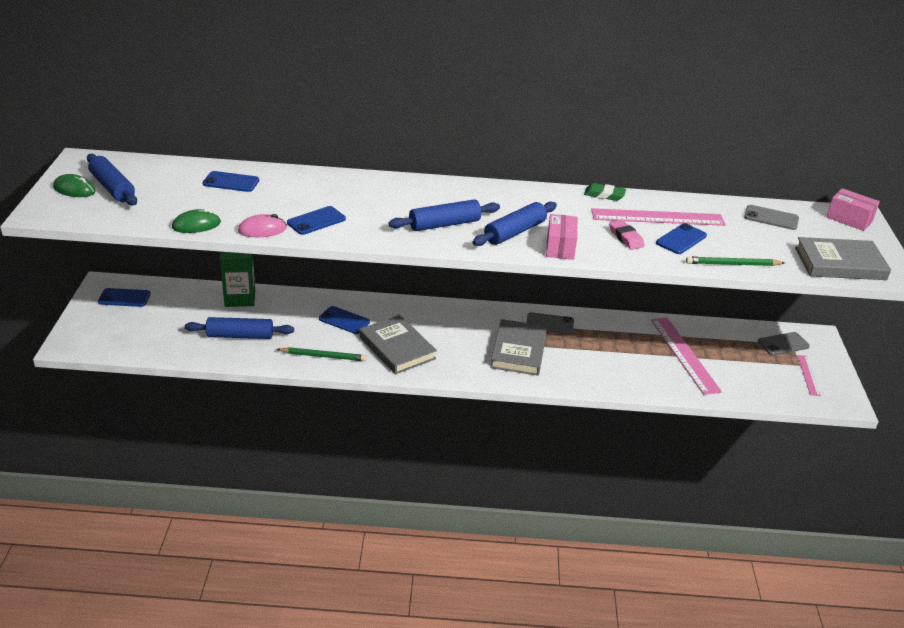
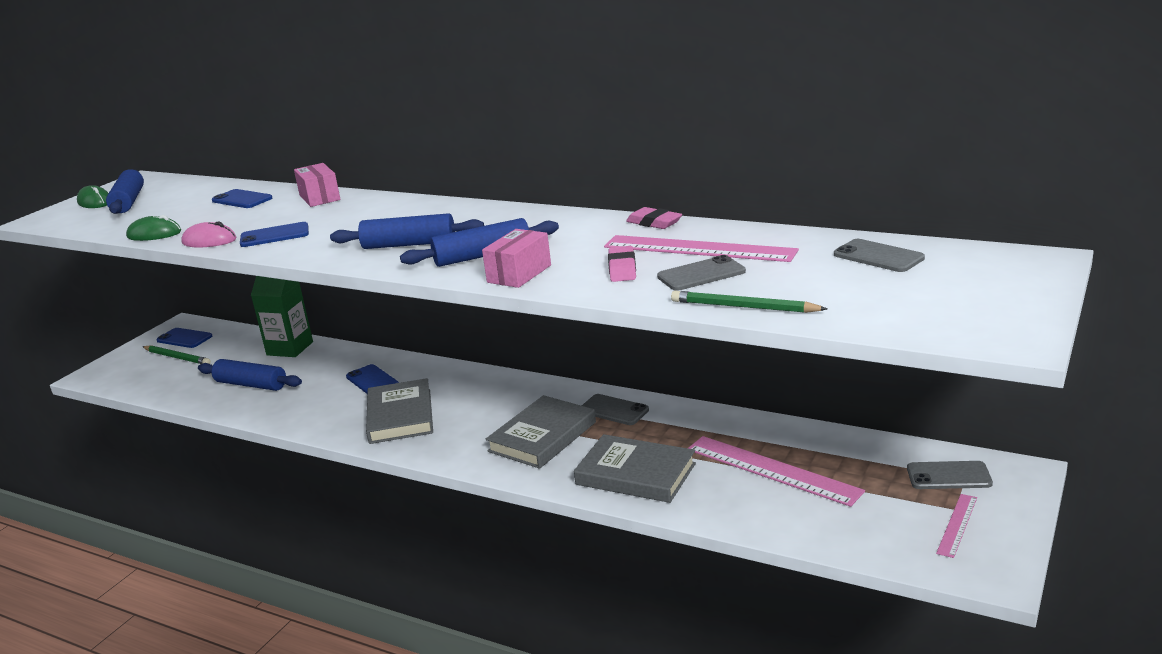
camera: 30 degrees right, 10 degrees down
green pencil [277,347,367,361] -> green pencil moved to [143,345,211,364]
green eraser [584,183,626,201] -> pink eraser [626,207,682,229]
pink ruler [651,317,722,395] -> pink ruler turned 60 degrees counterclockwise [688,436,865,507]
blue phone [656,223,707,254] -> grey phone [657,255,746,291]
grey book [795,237,891,280] -> grey book moved to [574,434,696,503]
pink box [827,188,880,231] -> pink box moved to [294,163,340,207]

